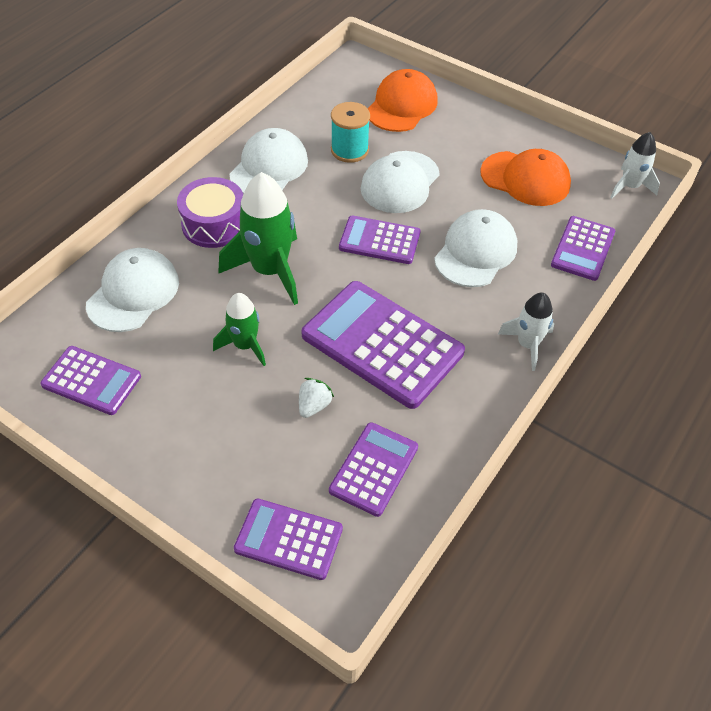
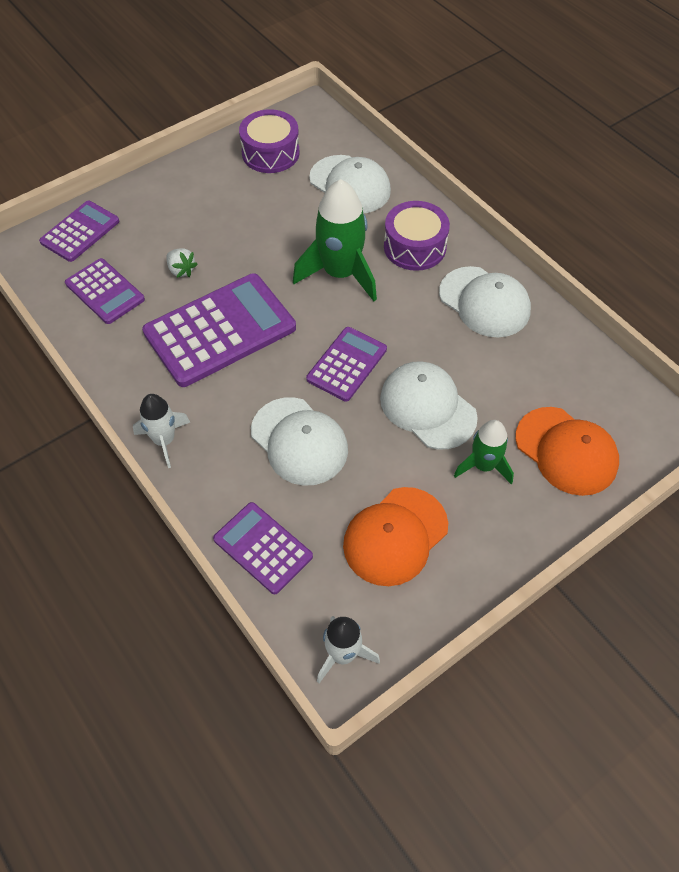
camera: 110 degrees right, 5 degrees up
purple calculator [40,346,141,415] -> purple drum [239,109,300,173]
green rocket [213,293,266,366] -> green rocket moved to [454,420,514,484]
turquoise spool [331,102,370,163] -> none

